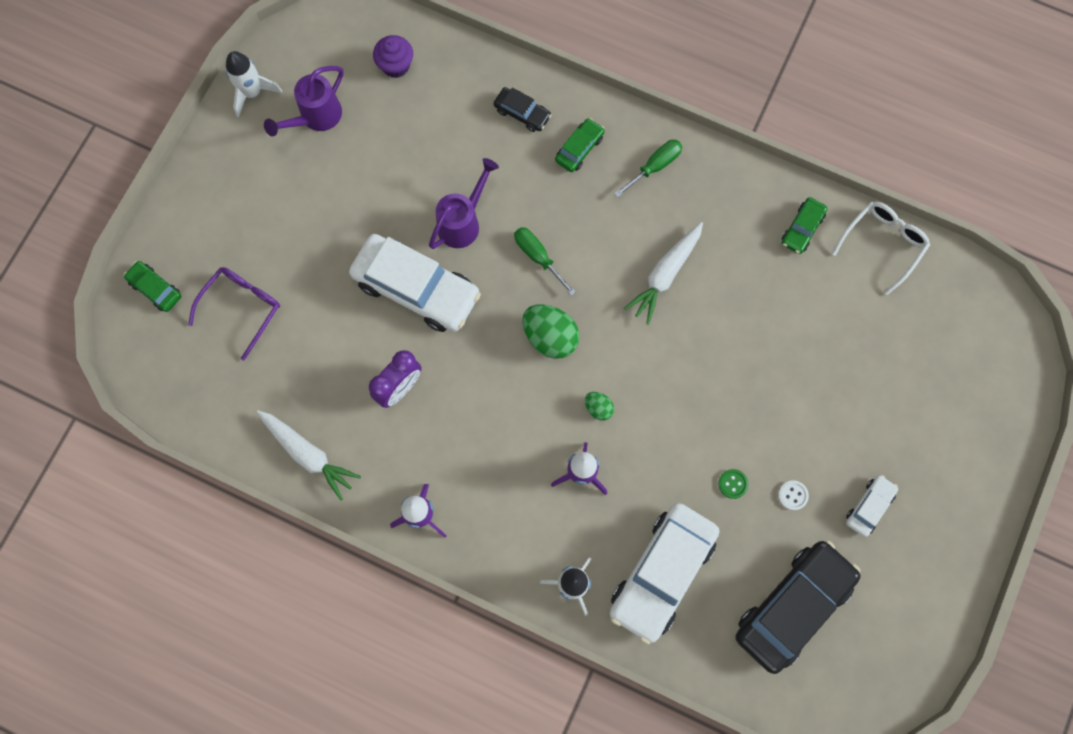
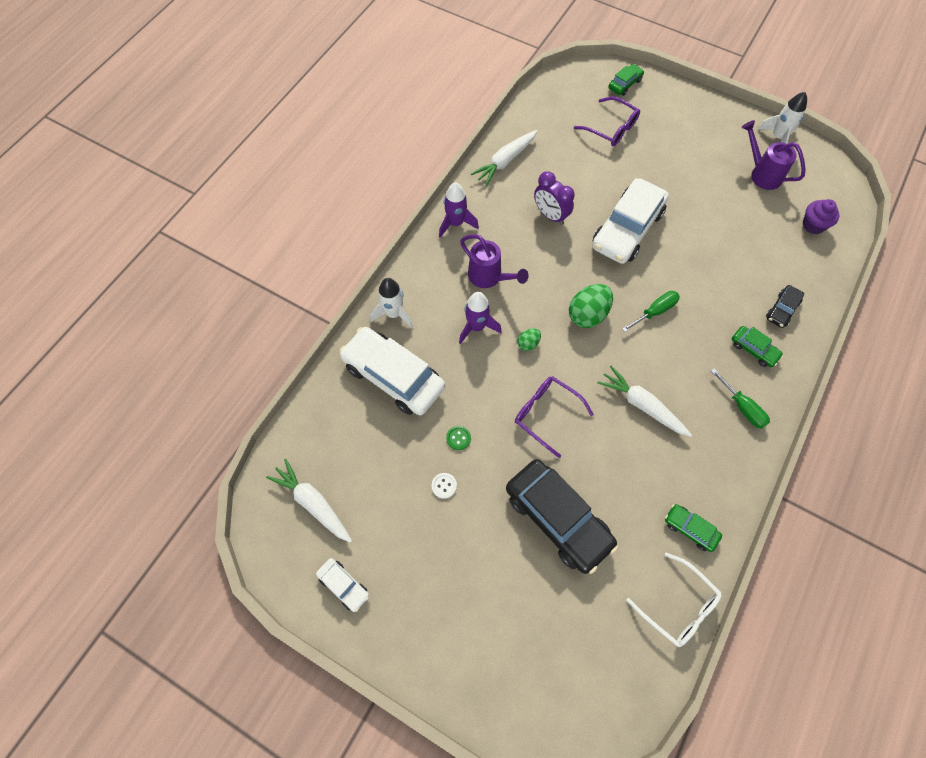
camera: 95 degrees right, 10 degrees down
purple watering can [429,158,499,249] -> purple watering can moved to [460,234,529,288]
black car [735,540,861,674] -> black car moved to [506,459,618,574]
white car [846,475,898,537] -> white car moved to [316,558,369,612]
none -> white carrot [266,459,352,543]
none -> purple glasses [515,376,594,458]

